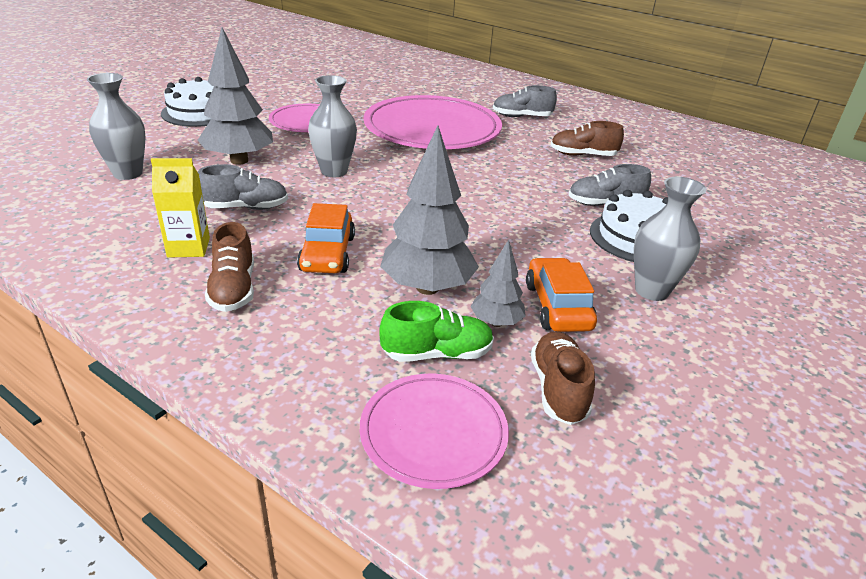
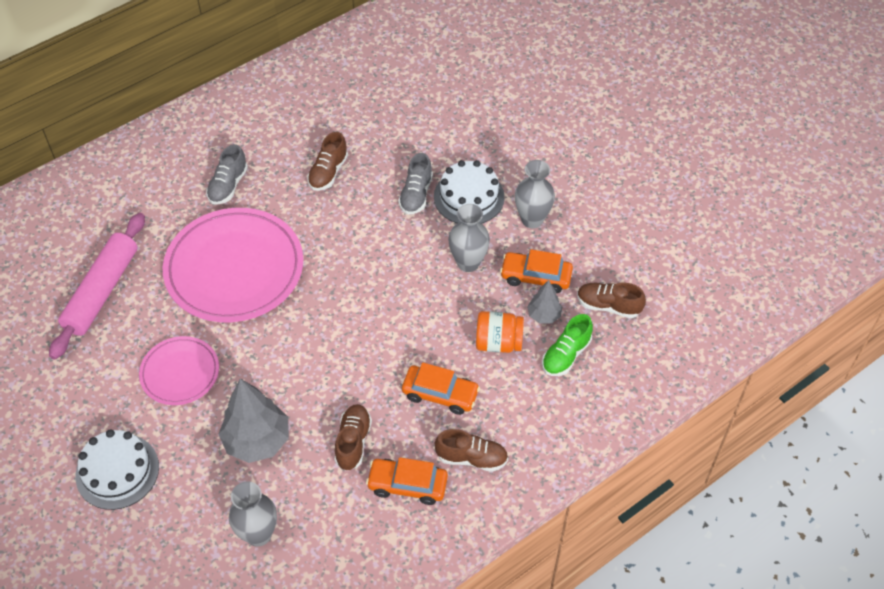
camera: 70 degrees left, 20 degrees up
yellow carton [151,158,210,258] -> orange car [366,457,448,505]
grey shoe [198,164,288,210] -> brown shoe [335,404,372,471]
grey vase [308,75,357,177] -> grey vase moved to [448,204,490,272]
pink plate [360,374,509,489] -> none
green shoe [379,301,494,362] -> green shoe turned 150 degrees counterclockwise [542,314,593,376]
grey tree [380,126,479,295] -> orange jar [476,311,524,353]
none -> pink rolling pin [49,213,145,359]

